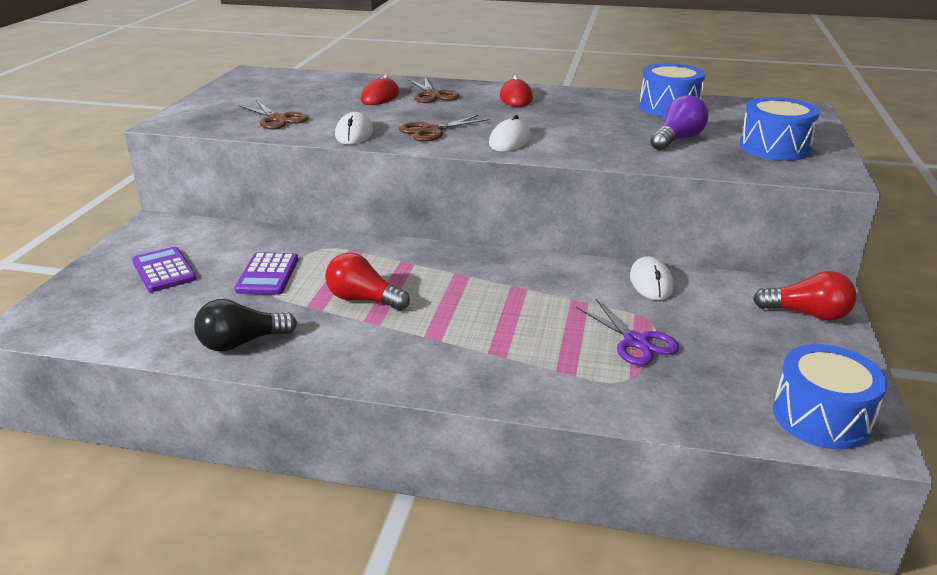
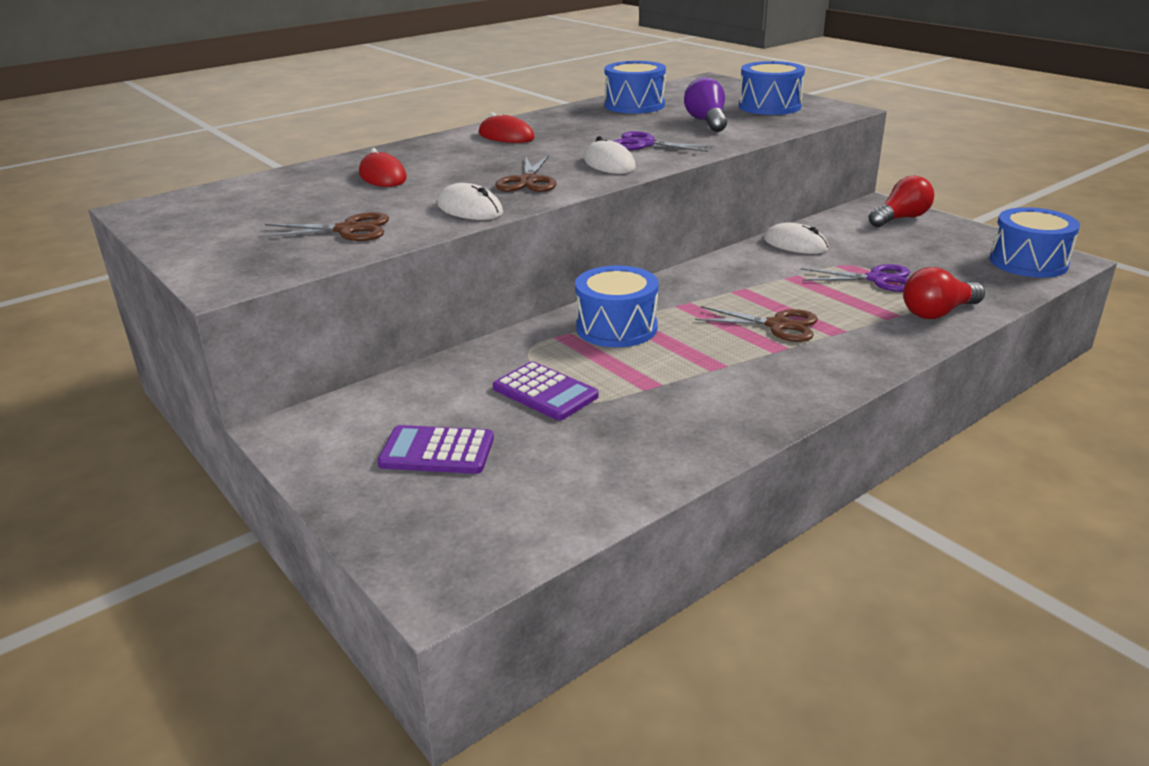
camera: 50 degrees left, 0 degrees up
black light bulb [194,299,297,351] -> none
red light bulb [325,253,410,310] -> red light bulb moved to [903,267,985,319]
brown scissors [408,77,459,103] -> brown scissors moved to [695,306,818,342]
none -> blue drum [575,265,659,347]
none -> purple scissors [614,131,715,152]

